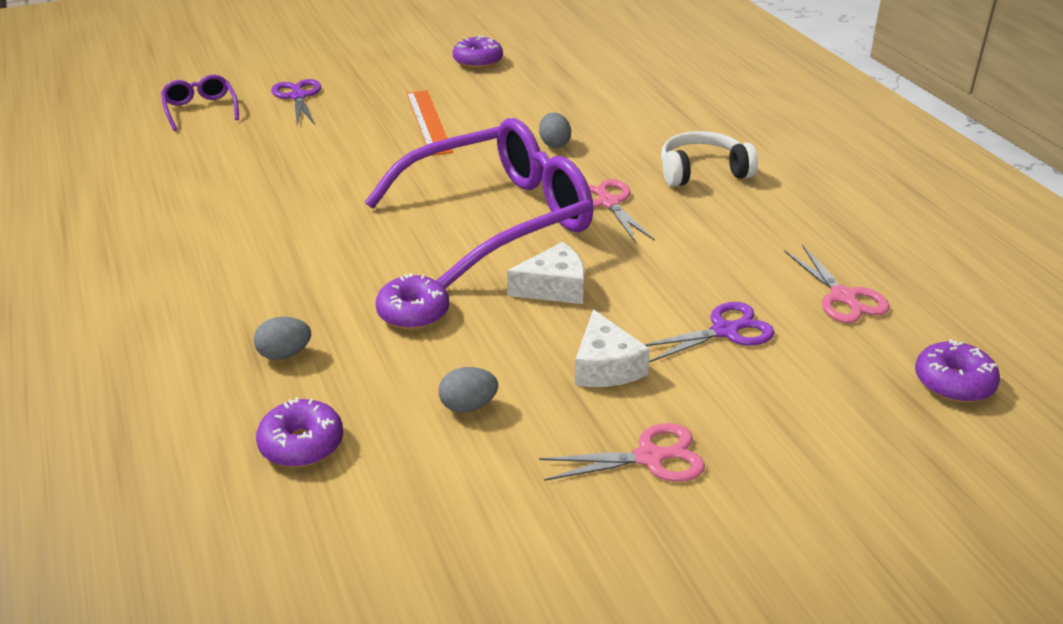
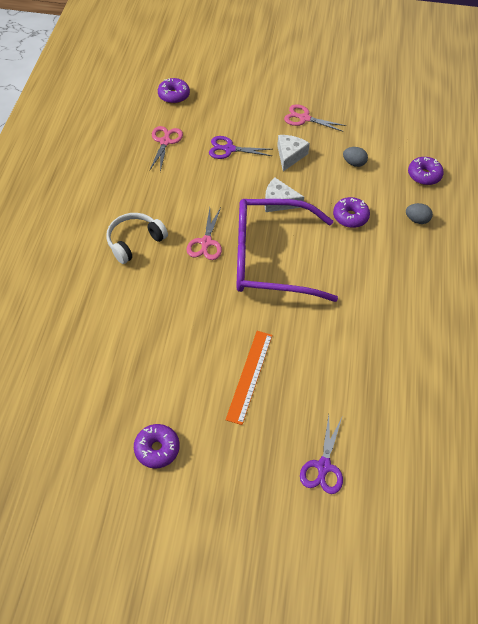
camera: 150 degrees left, 20 degrees up
purple glasses [161,75,239,131] -> none
grey egg [539,113,571,148] -> none
white headphones [661,131,758,187] -> white headphones turned 120 degrees clockwise [106,213,168,264]

